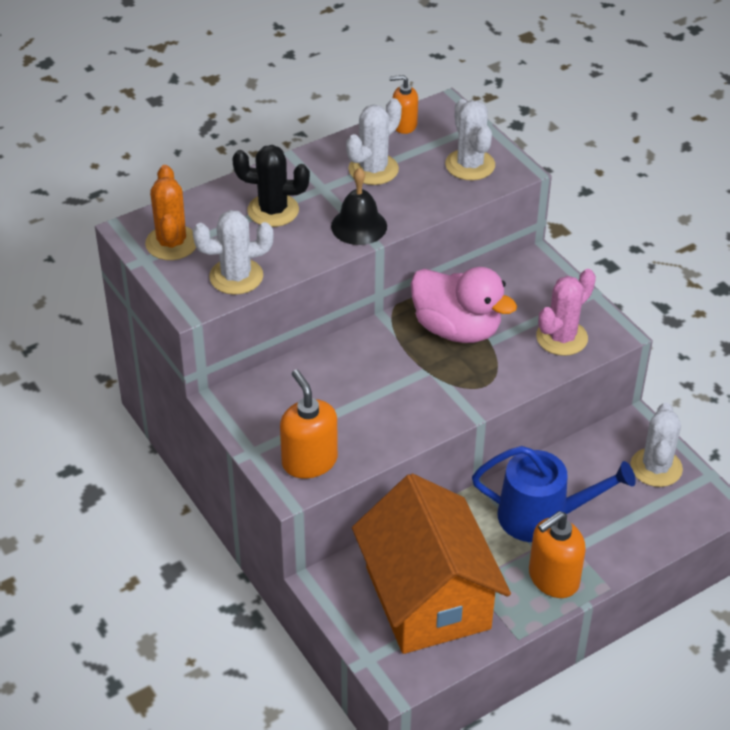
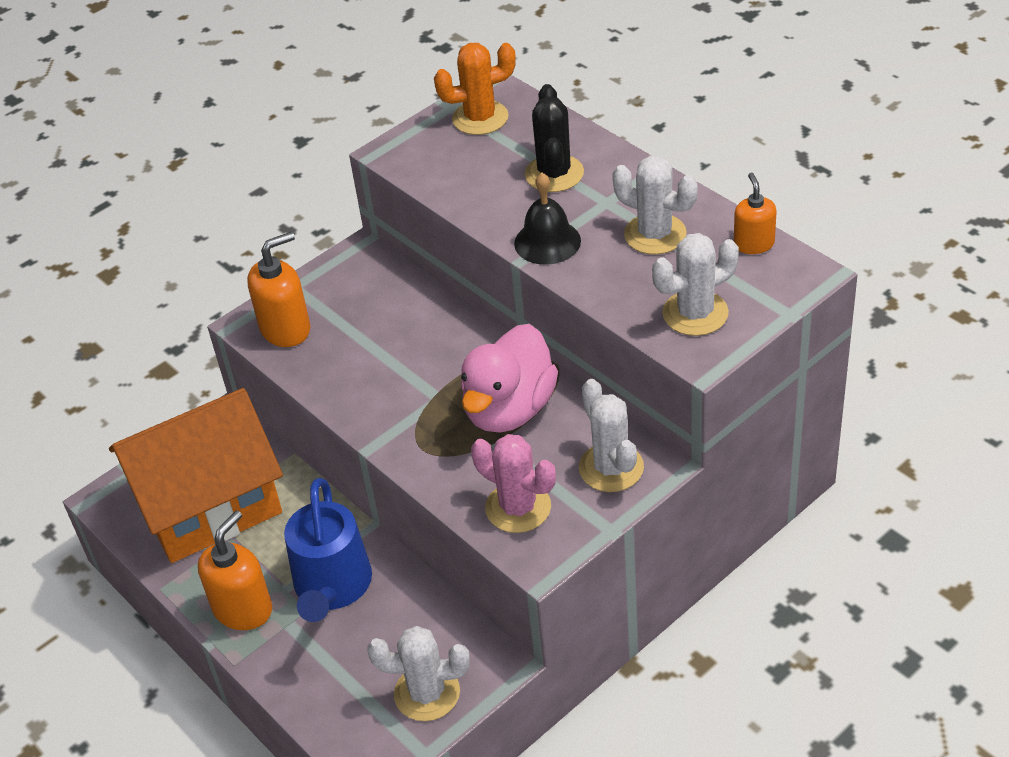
camera: 85 degrees right, 0 degrees up
white cactus [192,210,274,295] -> white cactus moved to [579,379,644,492]
orange soap dispenser [529,511,586,598] -> orange soap dispenser turned 75 degrees clockwise [198,511,272,630]

